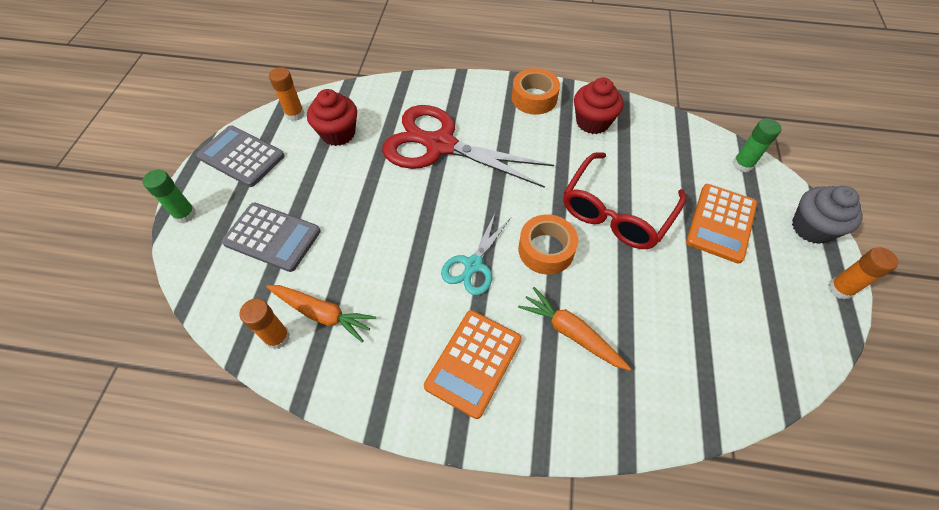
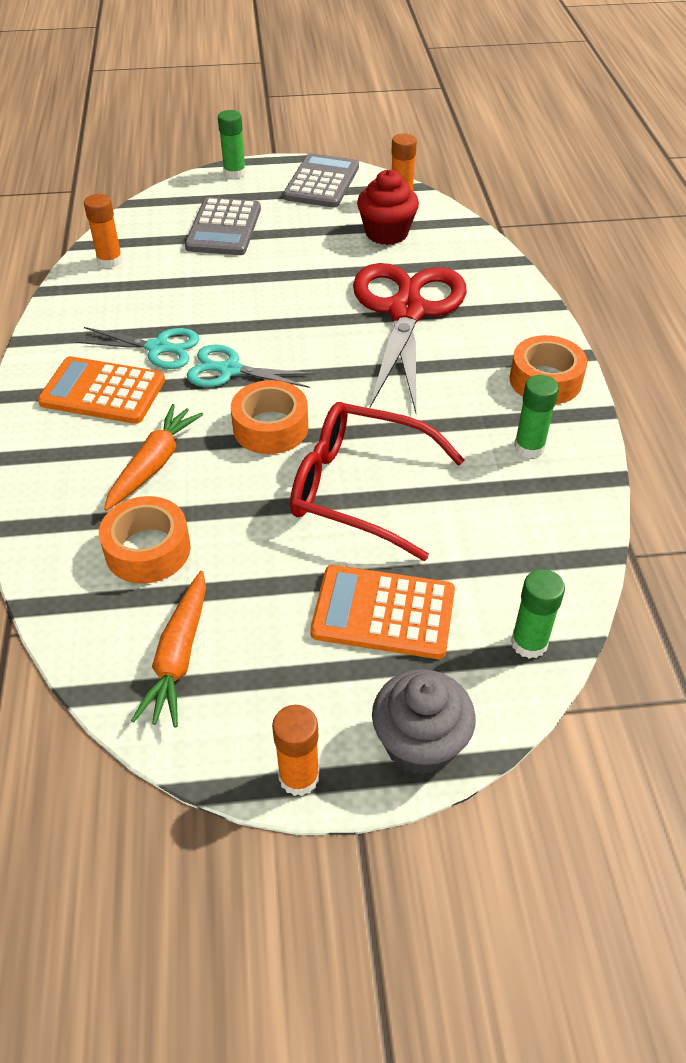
camera: 75 degrees right, 10 degrees down
orange carrot [266,285,376,342] -> orange carrot moved to [131,571,206,728]
red cupcake [574,78,623,134] -> green glue stick [514,375,559,458]
none -> turquoise scissors [76,327,200,369]
none -> orange tape [99,496,191,584]

